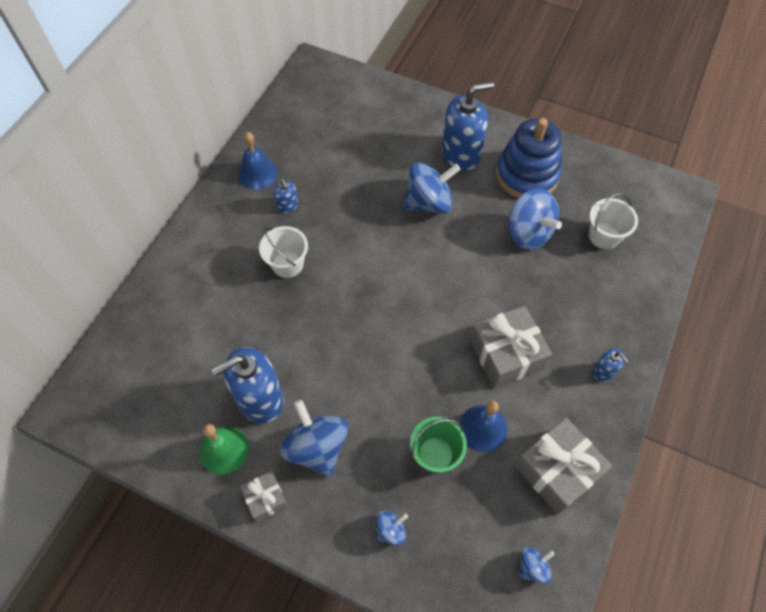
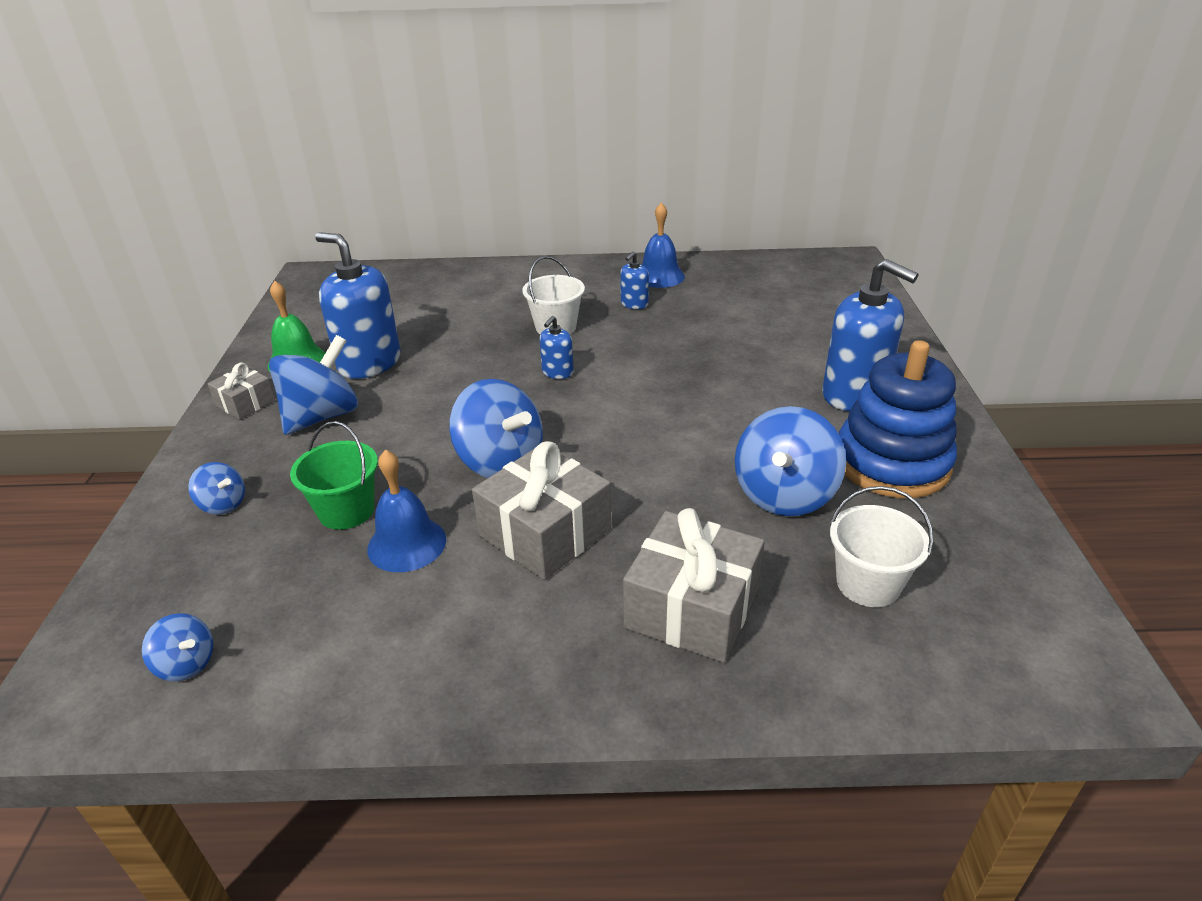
camera: 65 degrees right, 25 degrees down
blue spinning top [403,162,461,213] -> blue spinning top moved to [449,379,543,478]
grey gift [515,418,612,514] -> grey gift moved to [623,508,765,663]
blue soap dispenser [593,349,629,381] -> blue soap dispenser moved to [539,316,574,379]

